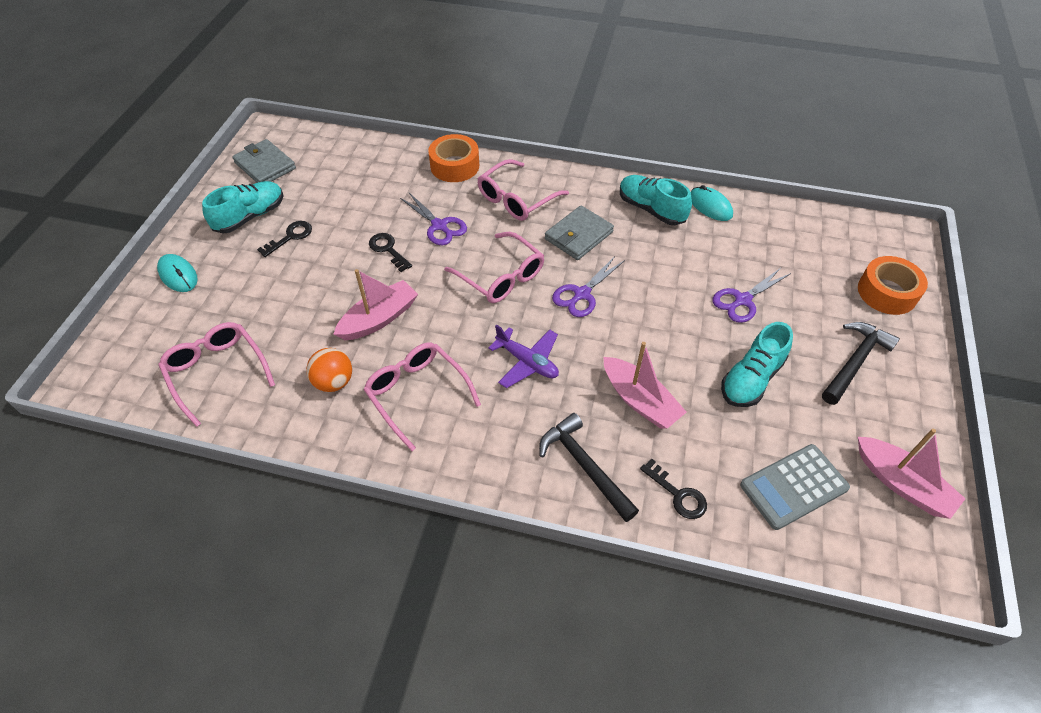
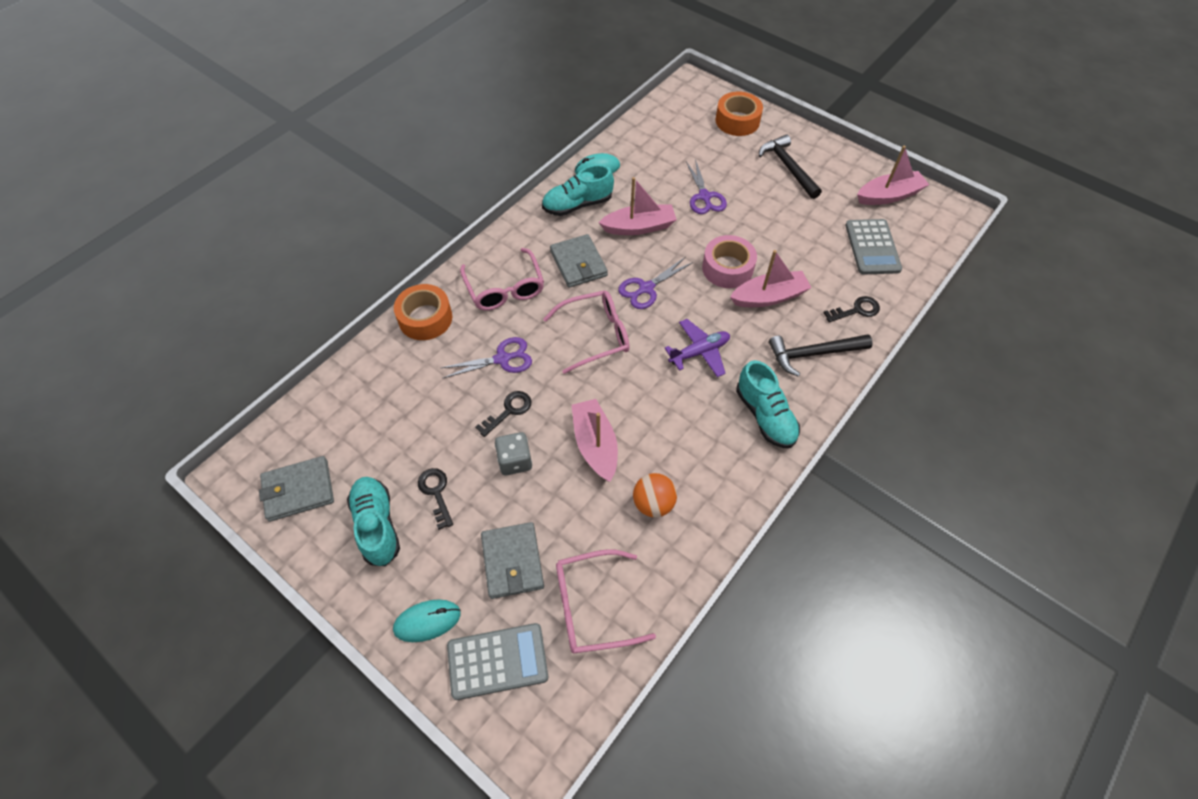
camera: 65 degrees left, 5 degrees up
pink glasses [363,342,481,451] -> none
black key [369,233,412,272] -> black key turned 150 degrees clockwise [475,391,532,437]
purple scissors [552,256,625,317] -> purple scissors turned 75 degrees clockwise [618,257,693,309]
turquoise shoe [721,322,793,407] -> turquoise shoe moved to [736,360,800,448]
none -> grey calculator [447,623,548,700]
none -> grey wallet [481,522,544,599]
none -> grey dice [495,432,532,475]
none -> pink boat [598,177,677,235]
none -> pink tape [702,235,757,288]

